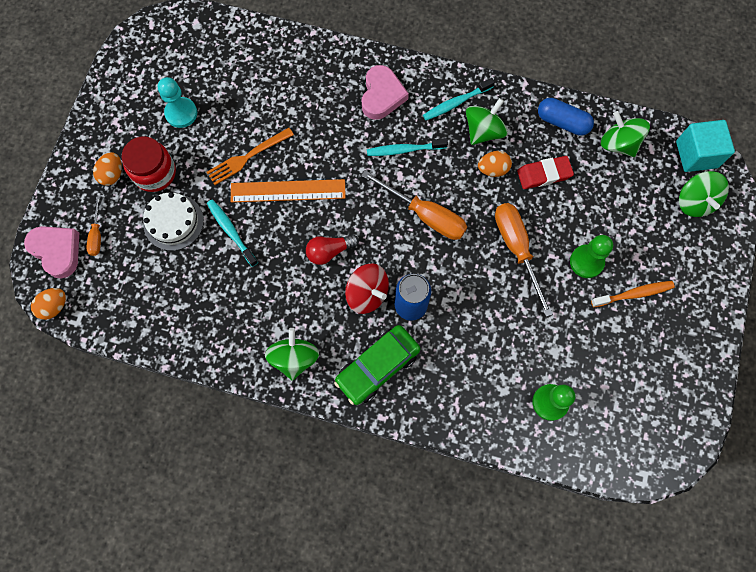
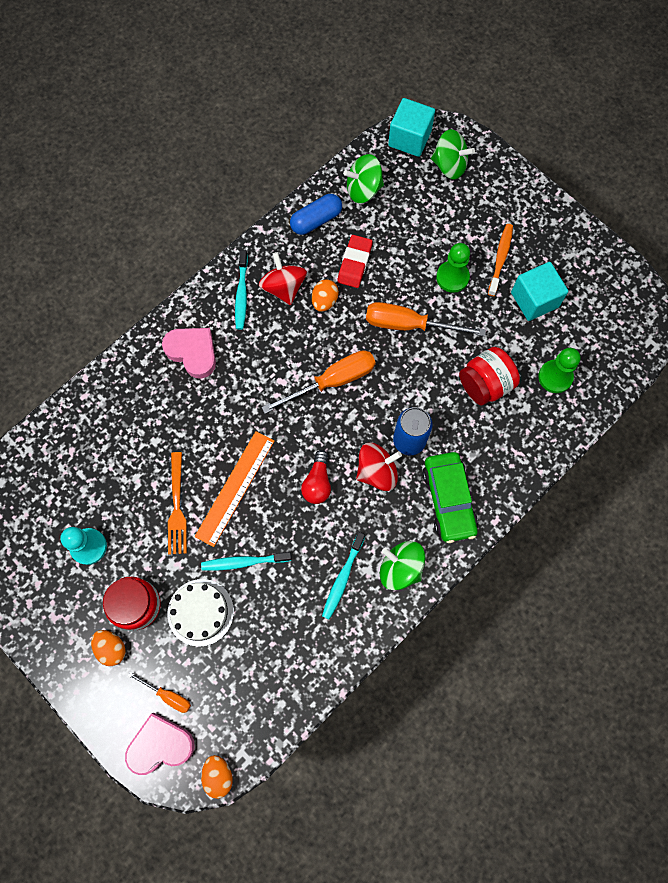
camera: 60 degrees left, 0 degrees up
turquoise toothbrush [367,138,448,156] -> turquoise toothbrush moved to [322,532,365,620]
green spinning top [466,98,508,145] -> red spinning top [259,252,307,305]
none -> red jar [459,347,520,406]
none -> turquoise cube [511,262,568,321]

